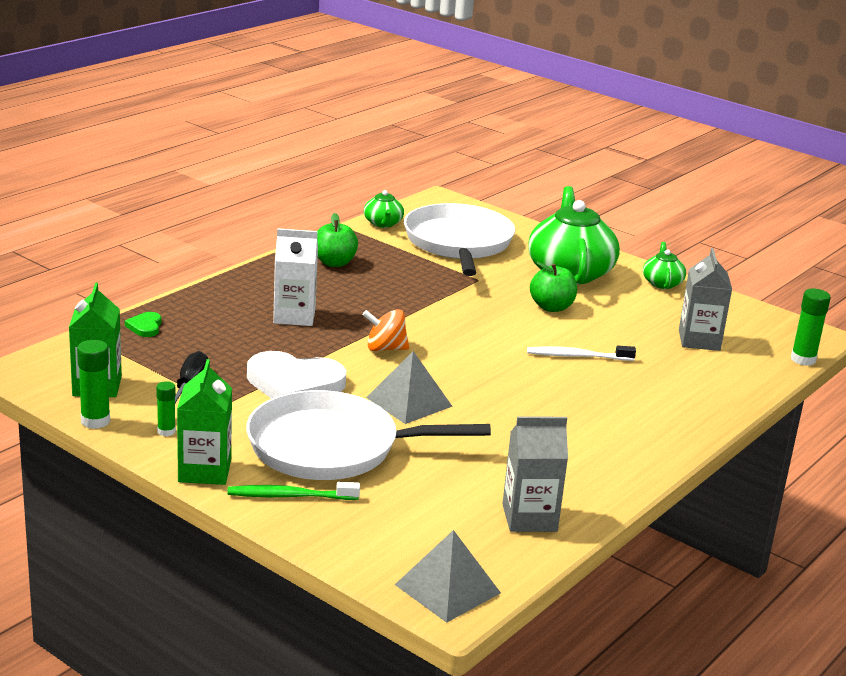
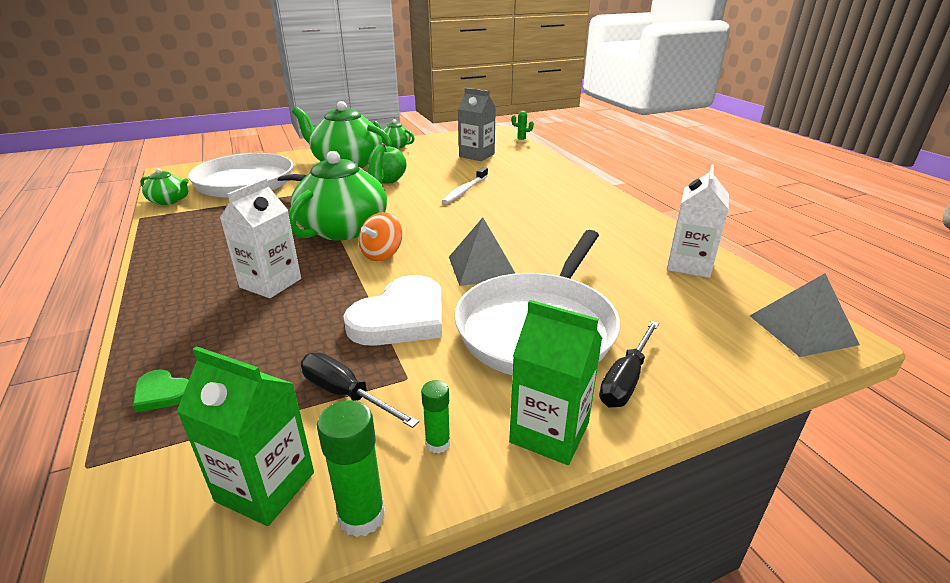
camera: 60 degrees left, 5 degrees up
green toothbrush [227,482,360,500] -> black screwdriver [599,321,659,408]
green apple [317,213,358,267] -> none
grey carton [502,416,568,532] -> white carton [667,164,729,278]
green glue stick [791,289,831,366] -> green cactus [511,111,534,143]
none -> green teapot [288,144,387,241]

